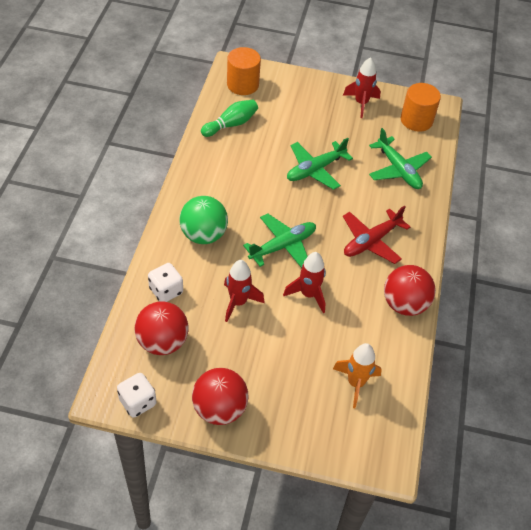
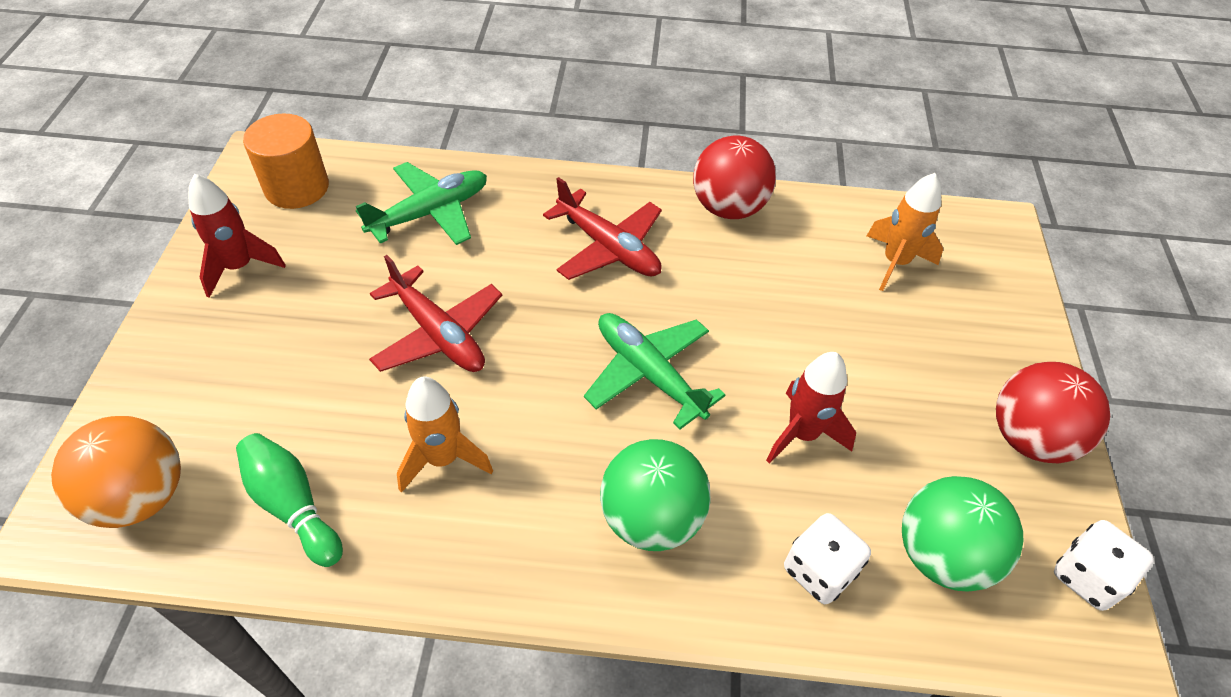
camera: 95 degrees left, 0 degrees up
red ball [135,302,189,355] -> green ball [902,476,1024,592]
orange cylinder [227,47,261,95] -> orange ball [51,416,181,528]
red rocket [283,252,326,313] -> none
green plane [287,138,353,190] -> red plane [369,255,502,372]
none -> orange rocket [397,377,493,493]

